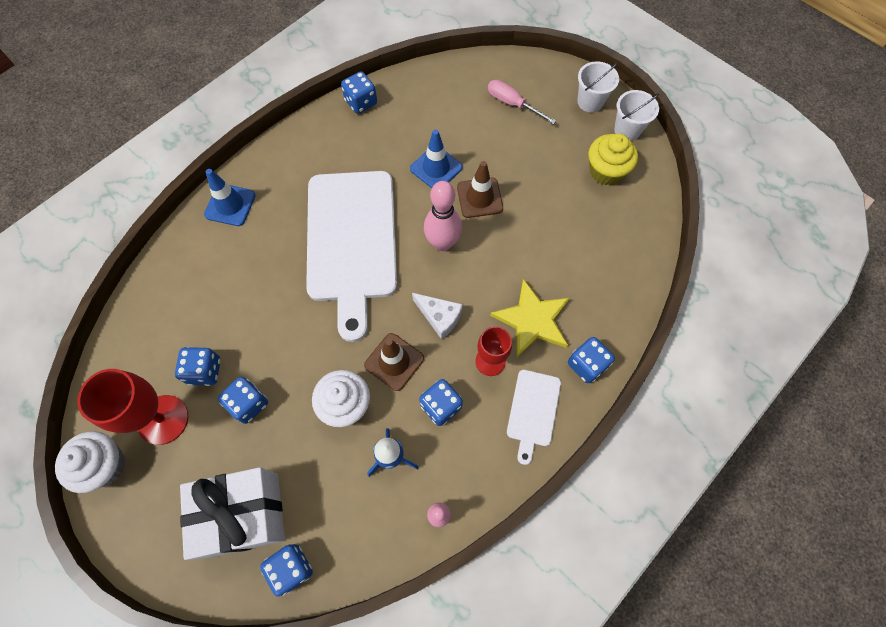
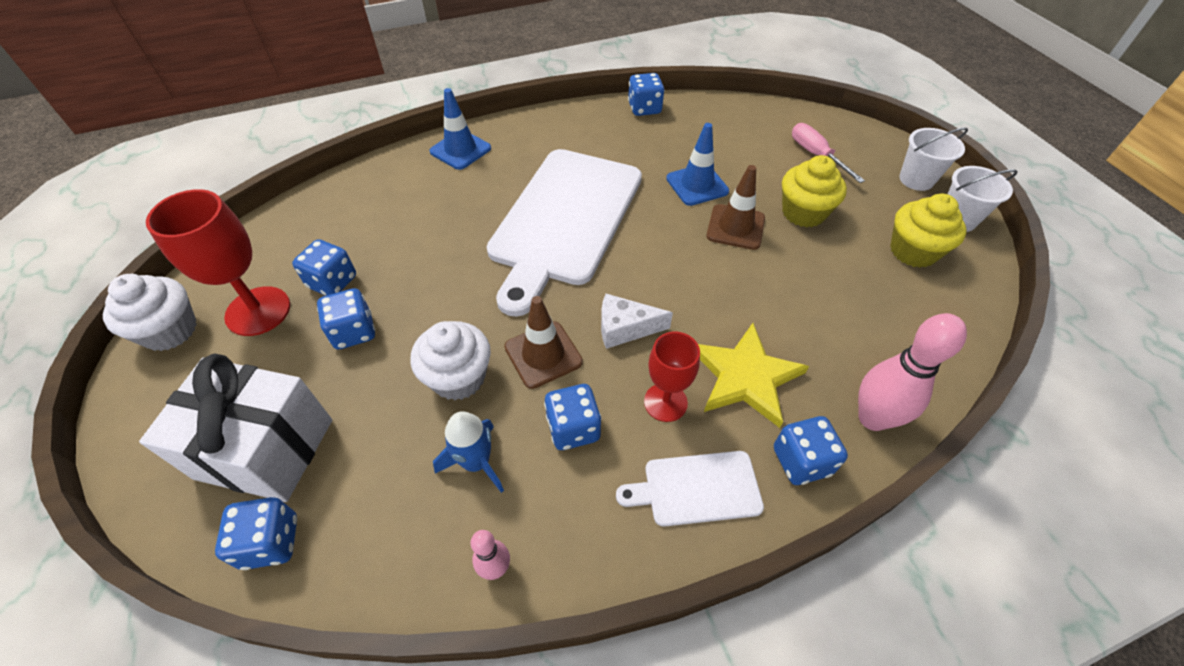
camera: 25 degrees right, 15 degrees down
white cheese [412,293,463,340] -> white cheese turned 120 degrees clockwise [601,294,673,349]
pink bowling pin [424,181,462,251] -> pink bowling pin moved to [858,313,967,431]
white cutting board [507,370,561,465] -> white cutting board turned 45 degrees clockwise [616,451,764,527]
none -> yellow cupcake [782,155,847,228]

